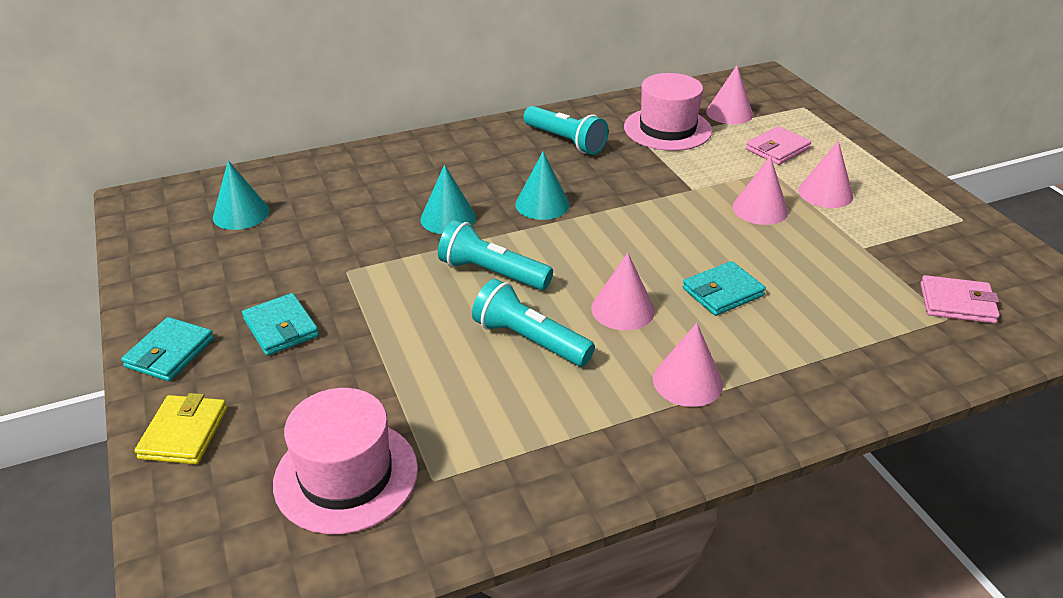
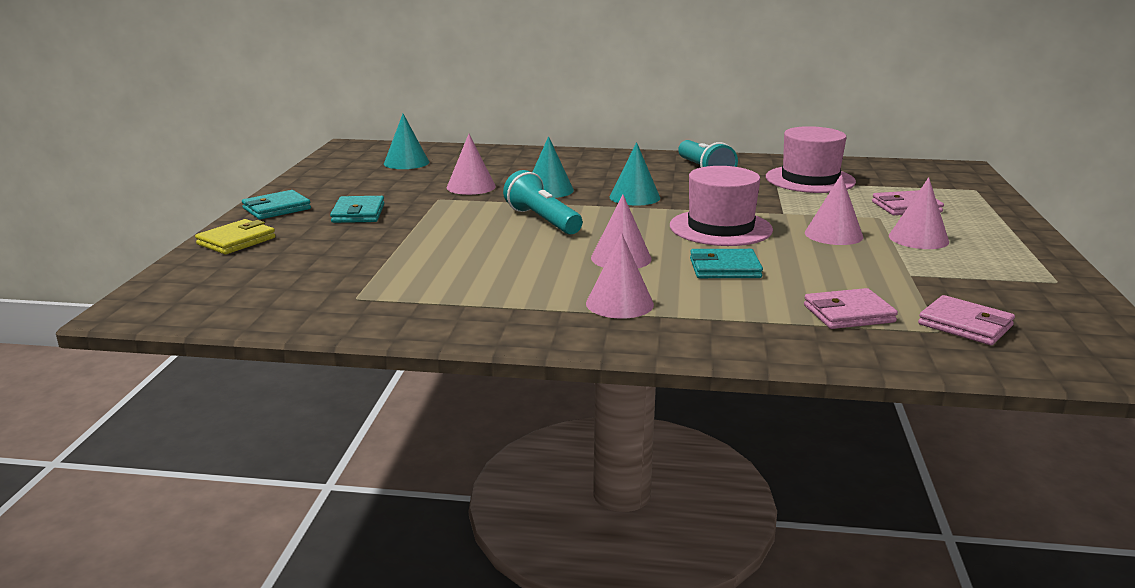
camera: 30 degrees right, 15 degrees down
pink hat [273,388,418,534] -> pink hat moved to [670,166,773,246]
turquoise flashlight [472,279,595,366] -> none
pink cone [706,65,753,124] -> pink cone moved to [447,134,496,195]
none -> pink wallet [804,288,898,329]

